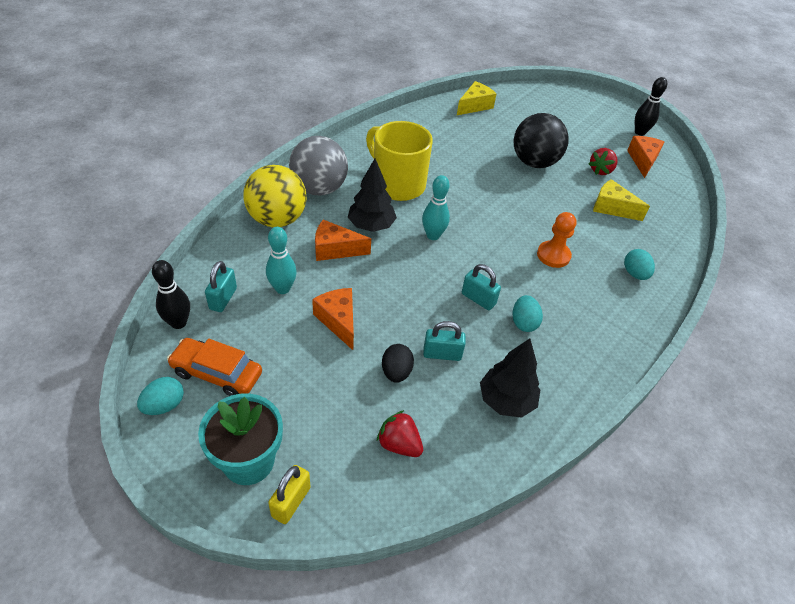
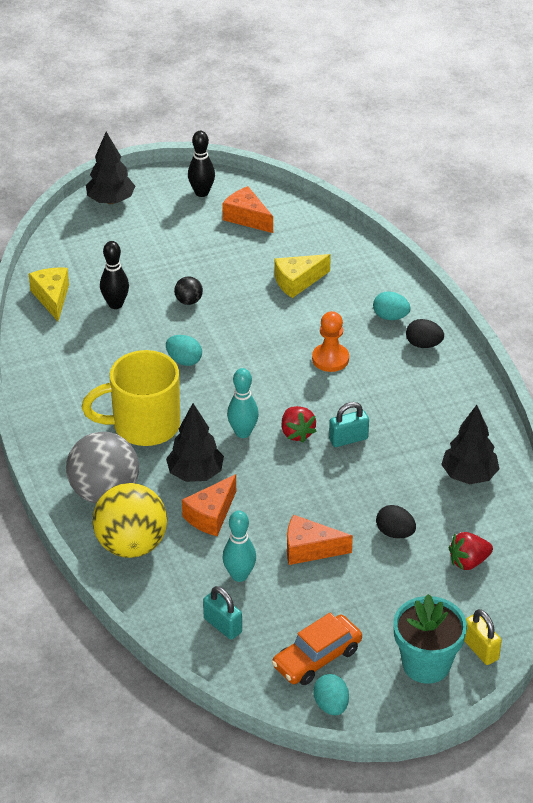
camera: 55 degrees left, 5 degrees down
black bowling pin [152,260,190,329] -> black bowling pin moved to [100,241,129,309]
turquoise padlock [423,321,466,361] -> none
turquoise egg [512,295,543,332] -> turquoise egg moved to [166,335,202,366]
black ball [514,113,569,168] -> black ball [174,276,203,305], size x0.44
red strawberry [588,148,618,175] -> red strawberry moved to [281,406,317,443]
none -> black tree [86,132,135,204]
none -> black egg [406,319,444,348]

